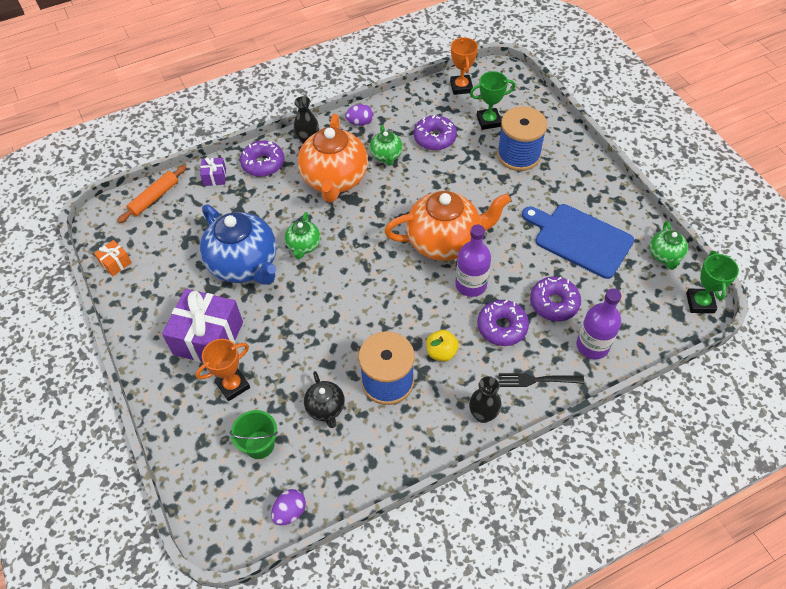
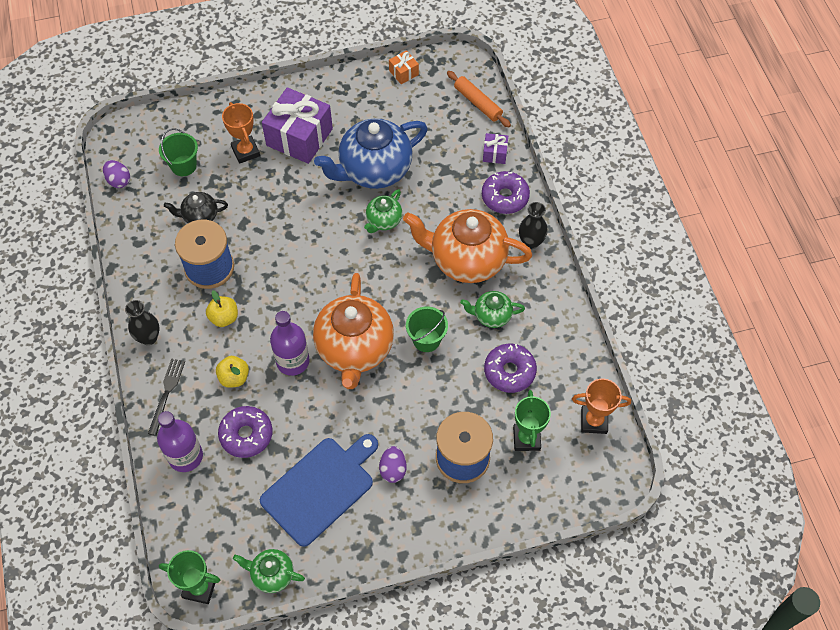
camera: 100 degrees right, 5 degrees up
green teapot [285,212,320,259] -> green teapot turned 75 degrees counterclockwise [364,189,402,233]
purple egg [345,104,373,126] -> purple egg moved to [379,446,407,483]
purple donut [477,300,529,346] -> yellow apple [216,356,249,388]
none -> green bucket [406,306,448,352]

